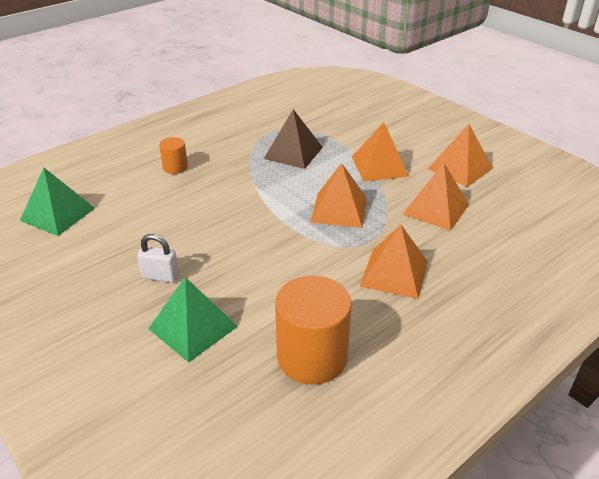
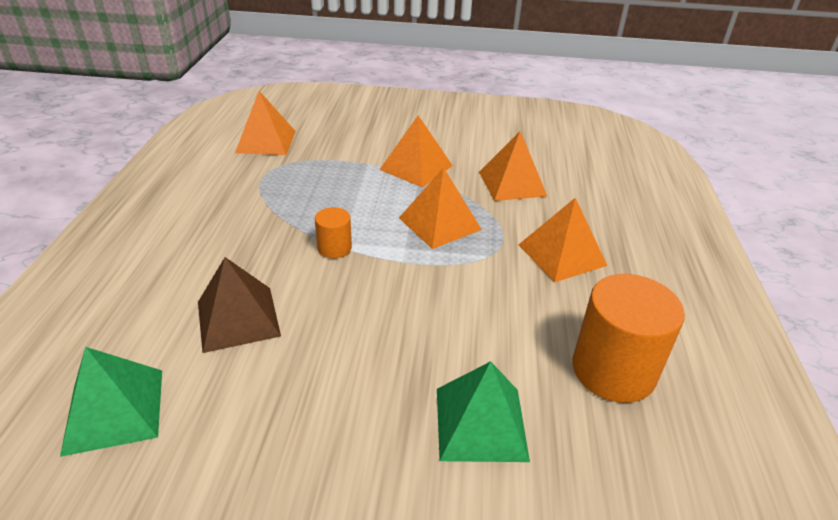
camera: 45 degrees left, 0 degrees up
white padlock [137,234,179,283] -> none
orange cylinder [159,137,188,174] -> orange cylinder moved to [315,207,352,258]
brown pyramid [264,109,323,169] -> brown pyramid moved to [198,257,281,353]
orange pyramid [428,124,493,187] -> orange pyramid moved to [235,91,296,155]

